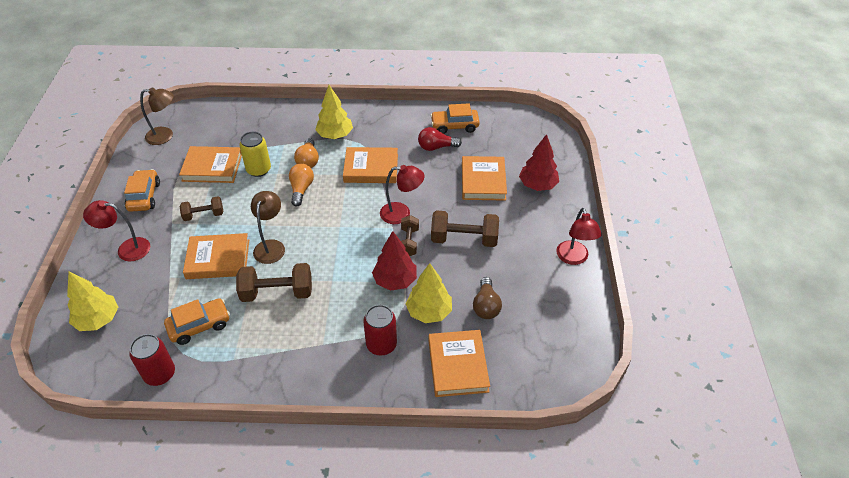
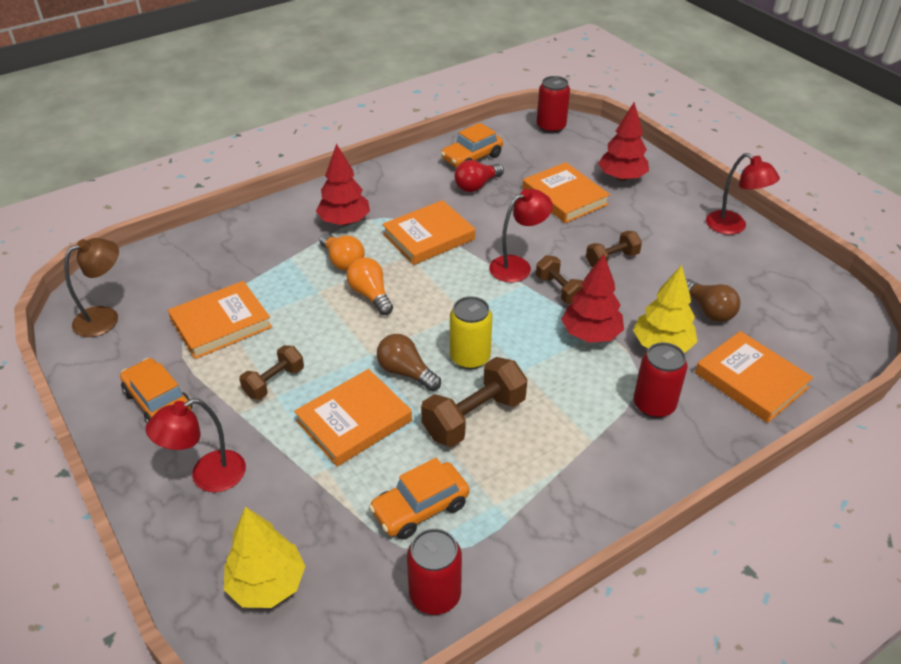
camera: 35 degrees left, 5 degrees down
orange car [164,298,230,345] -> orange car turned 150 degrees counterclockwise [369,458,469,540]
yellow can [239,132,271,177] -> yellow can moved to [450,296,492,369]
brown lamp [251,191,285,264] -> brown light bulb [377,334,441,391]
yellow tree [315,85,353,139] -> red tree [316,144,370,225]
brown dumbbell [431,210,499,247] -> brown dumbbell [586,231,642,268], size x0.62
none -> red can [537,76,570,133]

